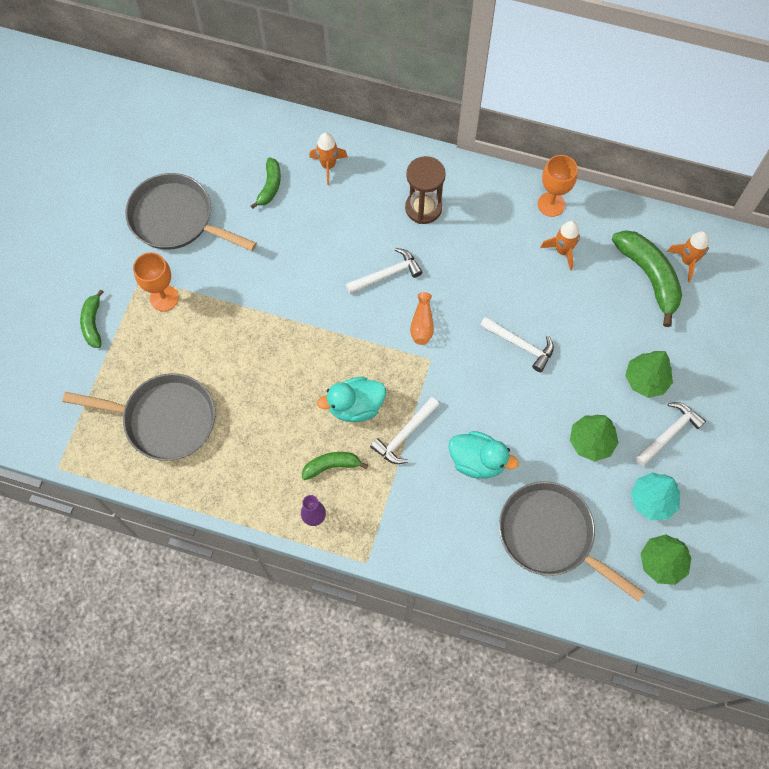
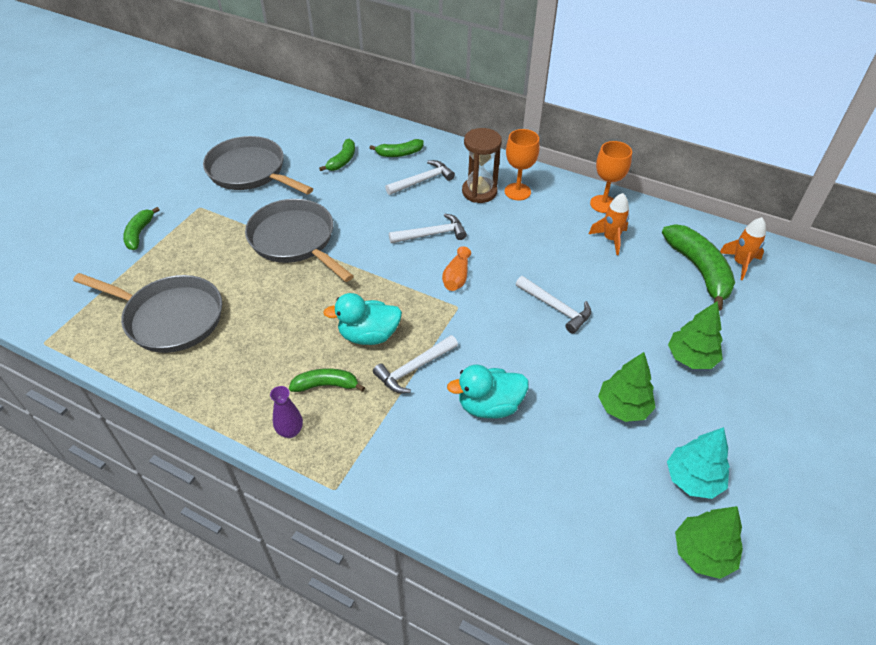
camera: 10 degrees right, 20 degrees down
orange goblet [133,252,178,311] -> orange goblet moved to [504,129,540,200]
orange rocket [309,133,348,185] -> green banana [370,139,424,157]
turquoise duck [449,431,519,479] -> turquoise duck turned 135 degrees clockwise [447,365,529,419]
grey pan [499,481,645,601] -> grey pan moved to [245,199,354,282]
white hammer [635,402,706,466] -> white hammer moved to [385,160,455,195]

